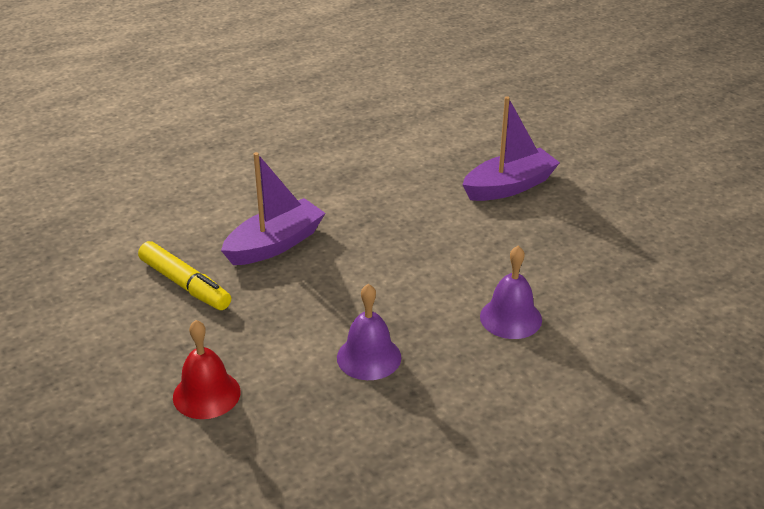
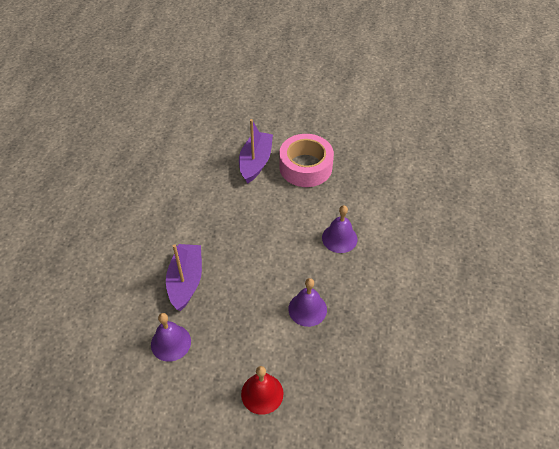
camera: 45 degrees left, 15 degrees up
yellow marker [138,241,231,310] -> purple bell [151,313,191,362]
none -> pink tape [279,134,334,187]

